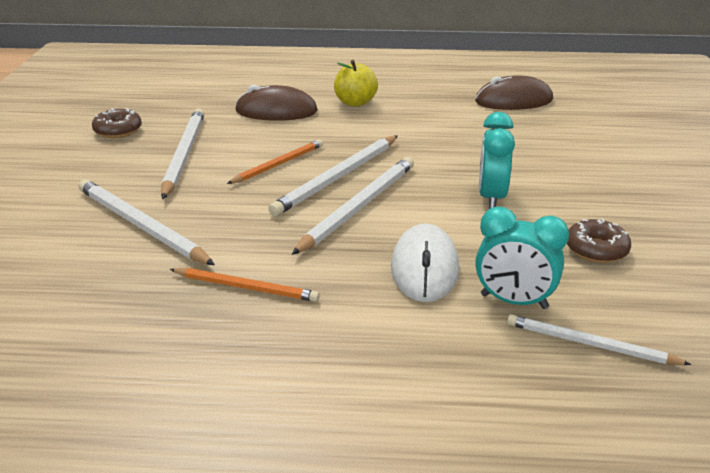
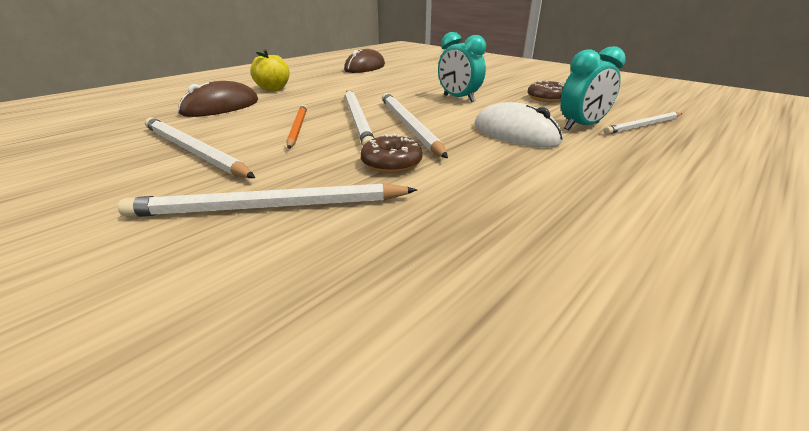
camera: 50 degrees left, 0 degrees up
brown donut [92,108,142,138] -> brown donut moved to [361,134,423,173]
orange pencil [170,268,320,302] -> none

